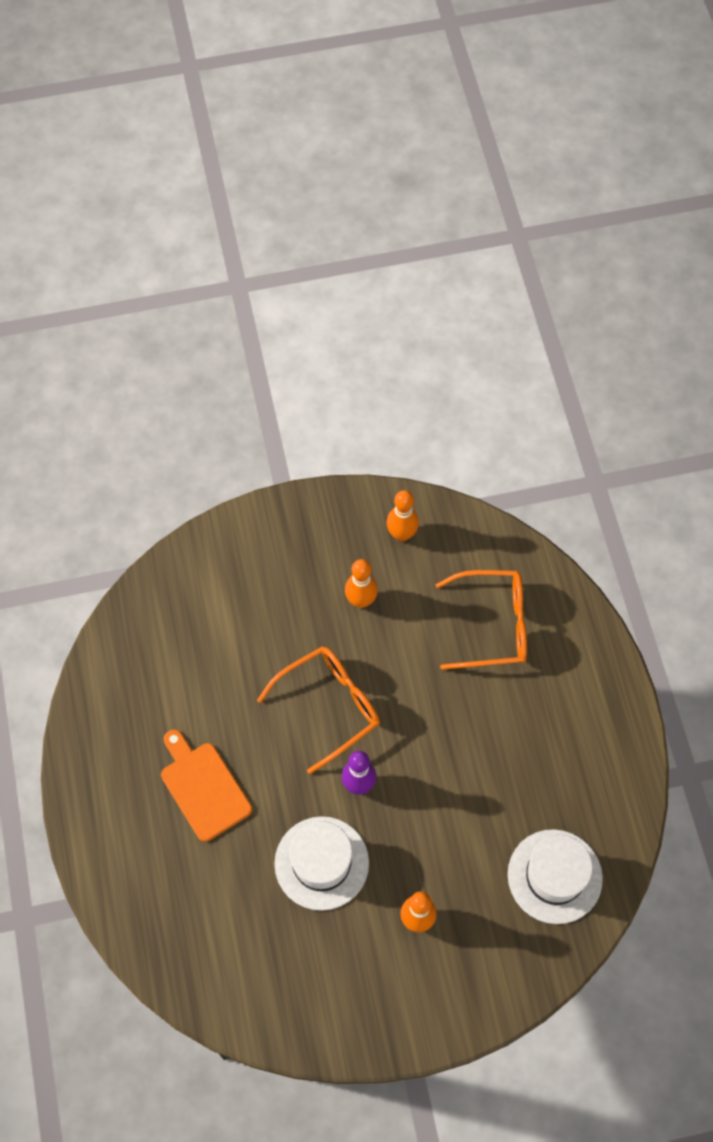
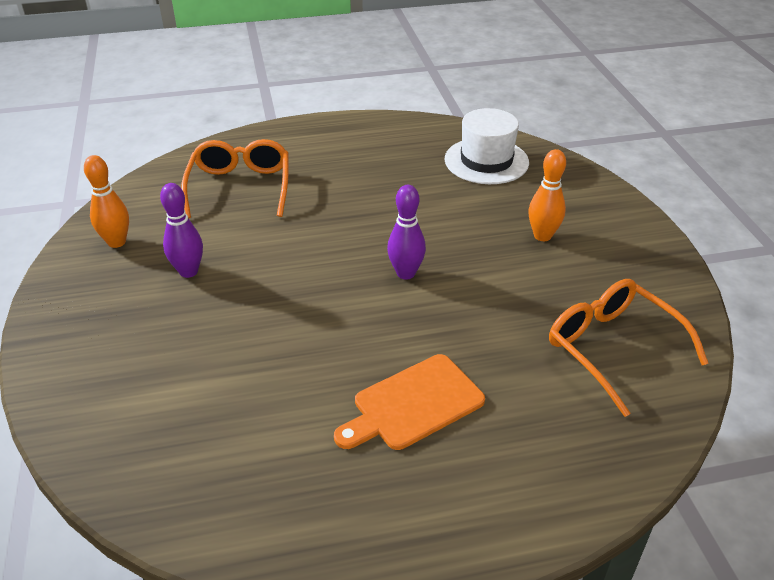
camera: 90 degrees left, 25 degrees down
orange glasses [257,646,380,774] -> orange glasses moved to [549,279,709,417]
white hat [274,816,369,911] -> none
orange bowling pin [345,559,378,608] -> purple bowling pin [160,183,203,278]

